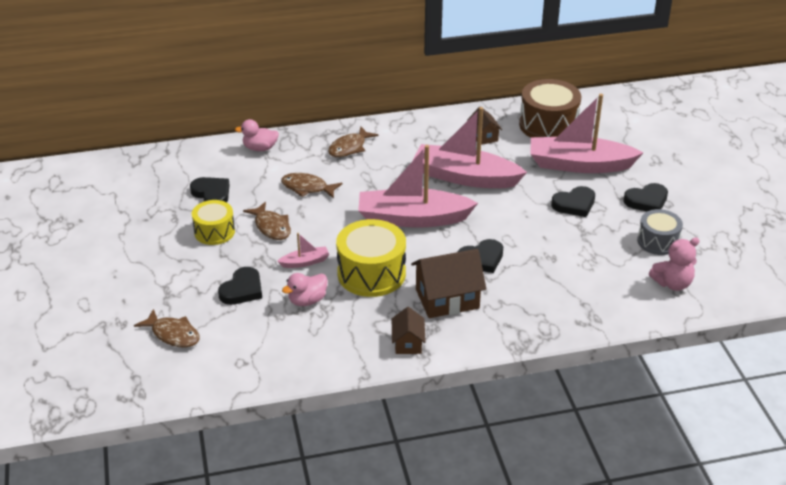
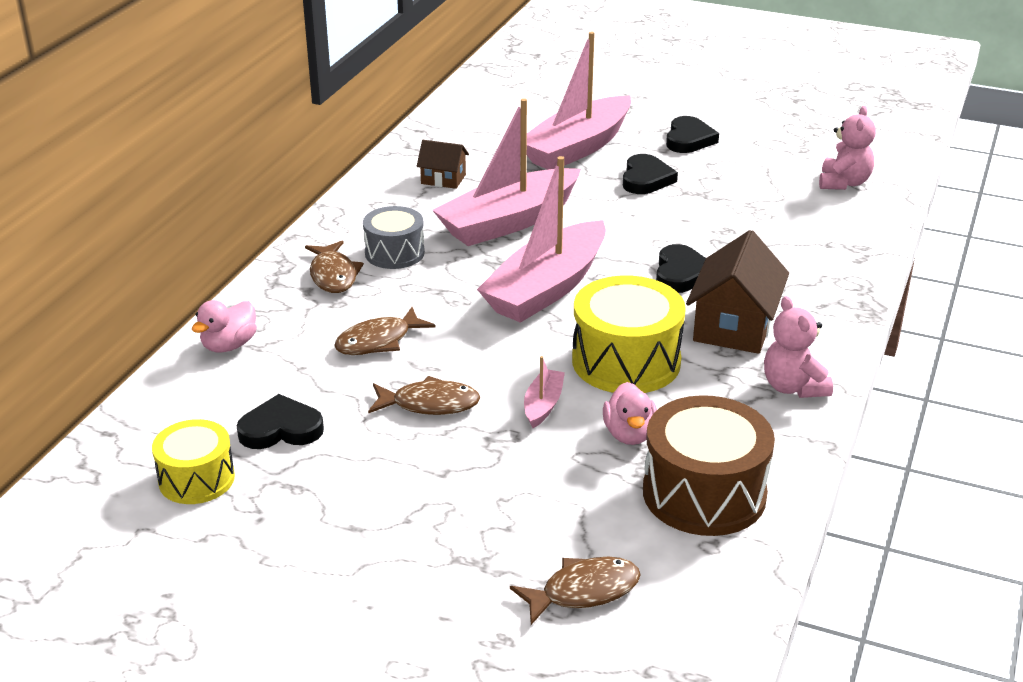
camera: 55 degrees left, 5 degrees down
yellow drum [192,200,235,245] -> yellow drum moved to [152,419,235,504]
black heart [218,267,262,305] -> none
brown house [392,307,426,354] -> pink teddy bear [764,296,833,398]
brown drum [519,79,581,138] -> brown drum moved to [643,395,775,536]
grey drum [637,209,683,255] -> grey drum moved to [363,206,425,269]

